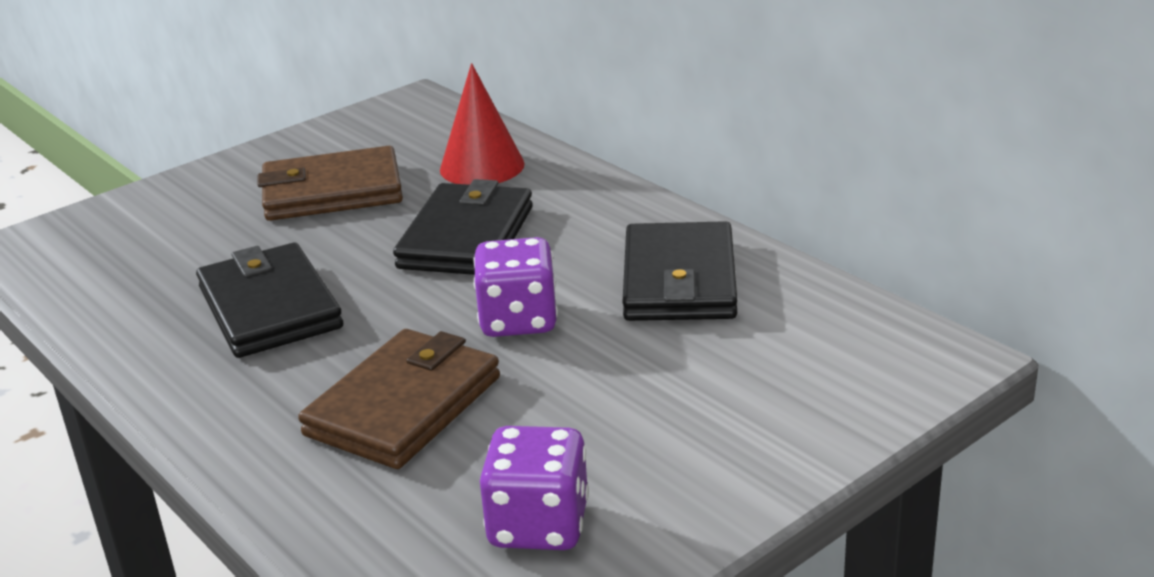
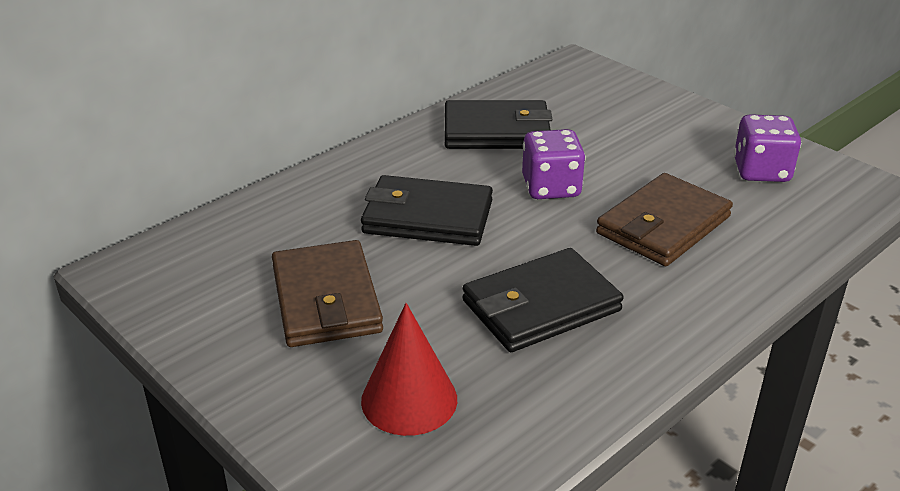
camera: 95 degrees left, 5 degrees up
brown wallet [298,329,500,469] -> brown wallet turned 75 degrees counterclockwise [596,173,733,266]
red cone [440,63,525,185] -> red cone moved to [361,303,457,436]

